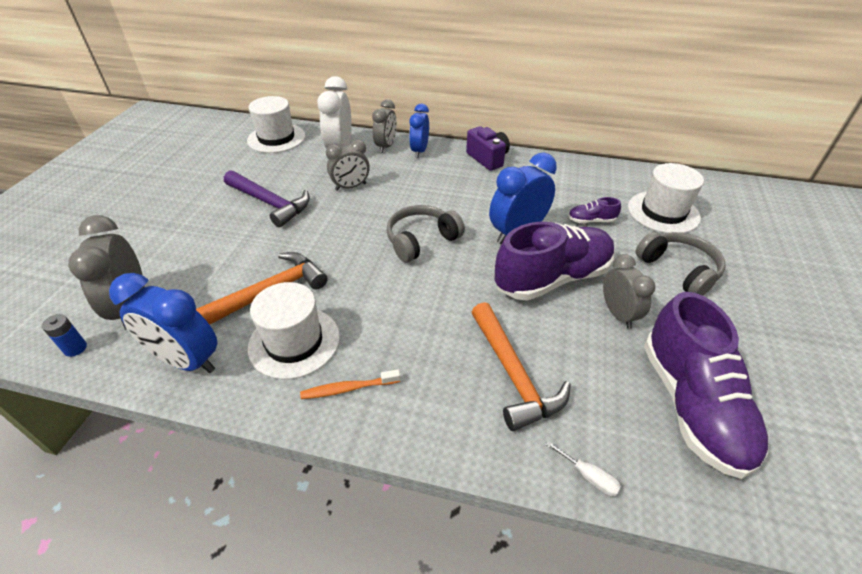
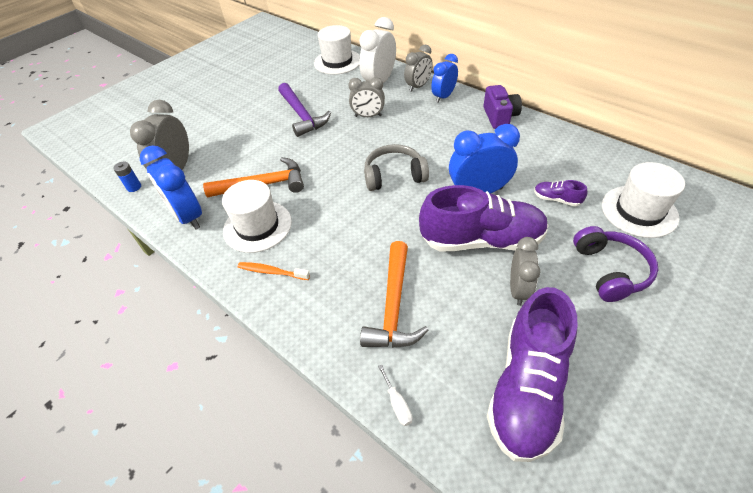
camera: 30 degrees right, 5 degrees up
grey headphones [636,232,726,296] -> purple headphones [573,226,658,302]

